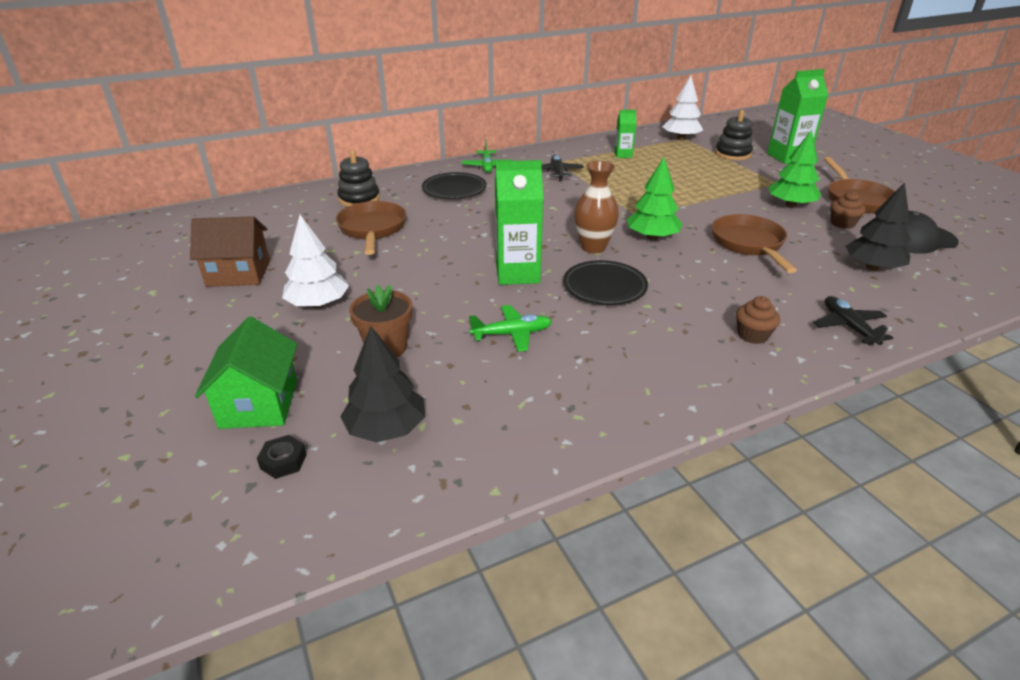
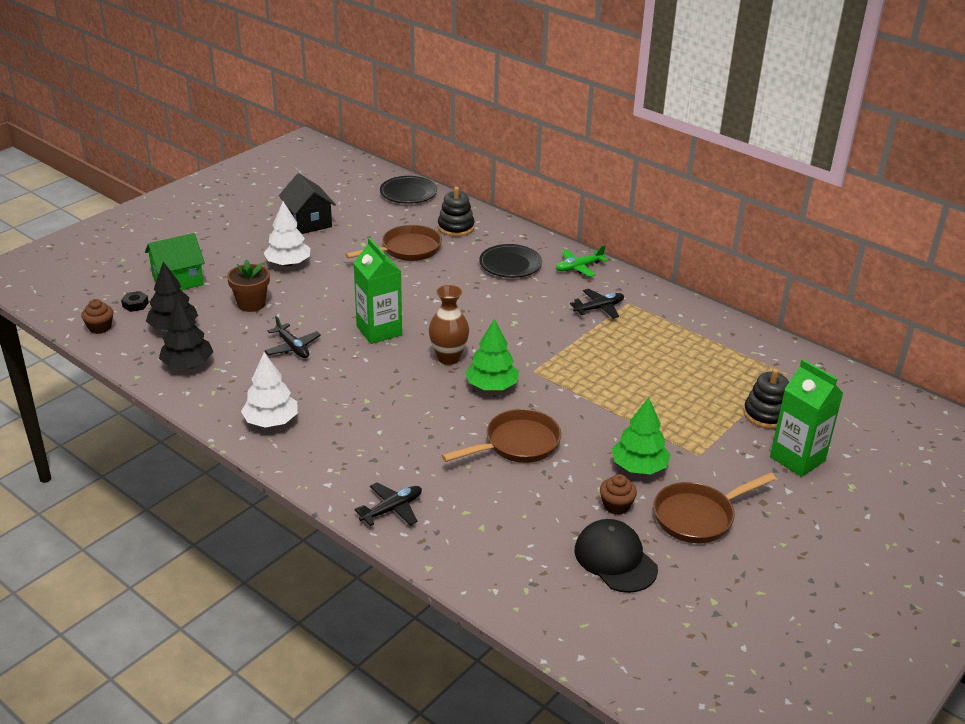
camera: 65 degrees right, 0 degrees up
brown house [190,216,270,287] -> black house [279,173,336,234]
green plane [469,305,552,352] -> black plane [265,315,321,358]
black plate [563,260,648,305] -> black plate moved to [380,176,437,204]
green carton [614,110,636,158] -> none
white tree [662,76,703,140] -> white tree moved to [241,352,298,428]
brown cupcake [736,296,780,344] -> brown cupcake moved to [81,299,113,334]
black tree [846,183,911,271] -> black tree moved to [159,297,213,368]

